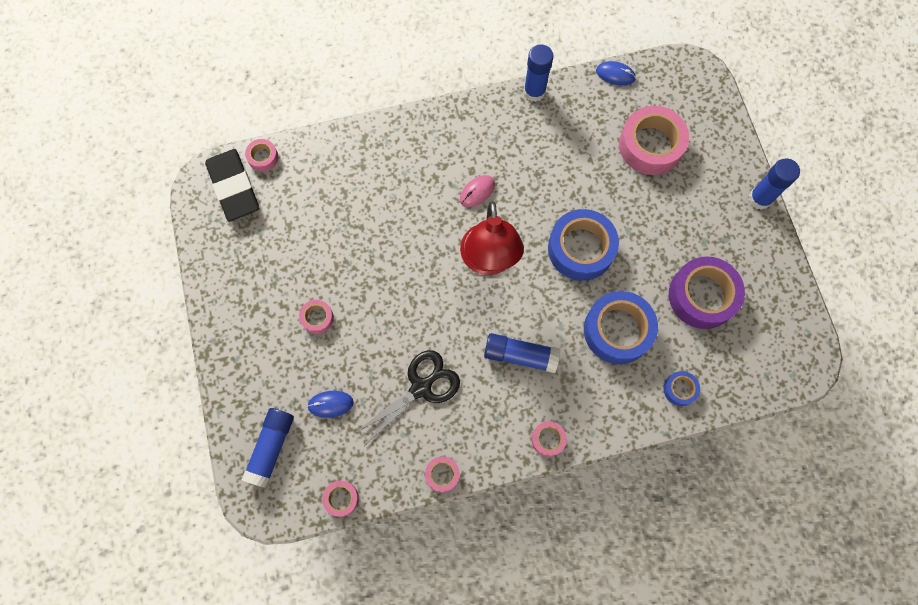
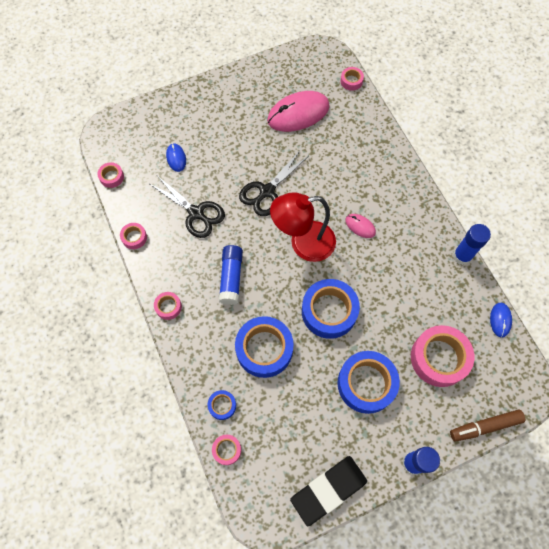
camera: 80 degrees right, 5 degrees down
black eraser [205,149,259,221] -> black eraser moved to [290,456,367,526]
blue glue stick [242,408,294,488] -> none
pink tape [299,300,334,334] -> pink tape moved to [212,435,241,465]
purple tape [669,256,745,329] -> none
none -> black scissors [239,151,308,216]
none -> pink mouse [267,91,330,132]
none -> blue tape [337,351,400,414]
none -> brown marker [450,410,525,442]

